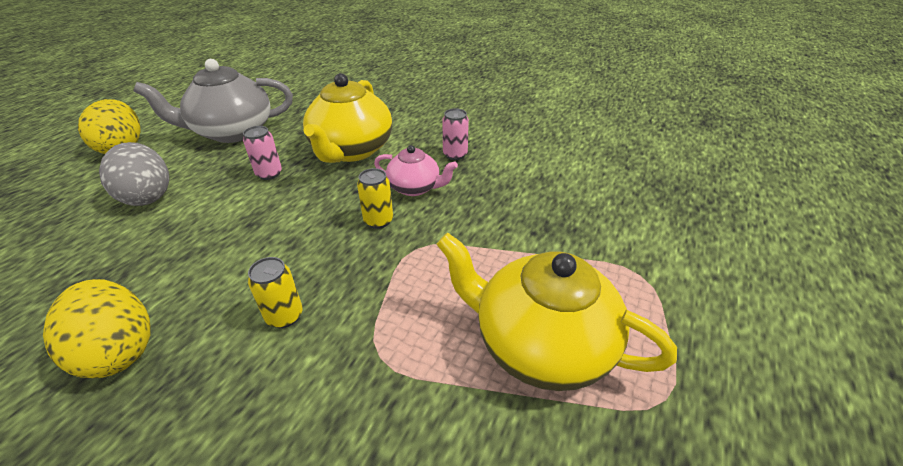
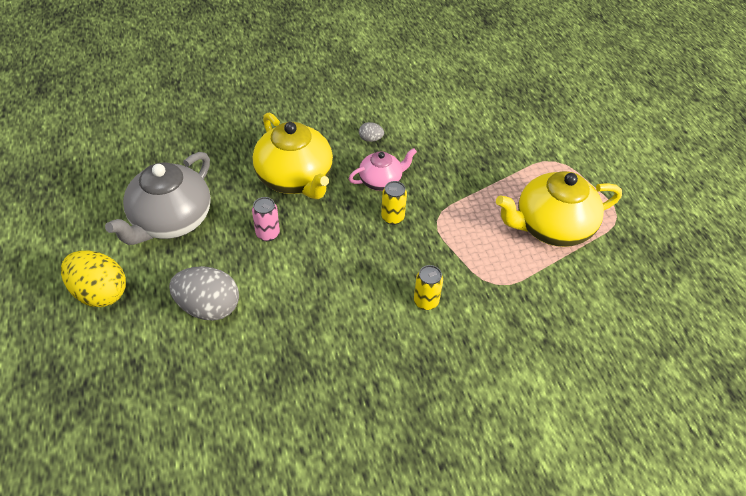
camera: 45 degrees left, 10 degrees up
yellow egg [43,279,151,378] -> none
pink can [442,108,469,160] -> grey egg [359,122,384,142]

